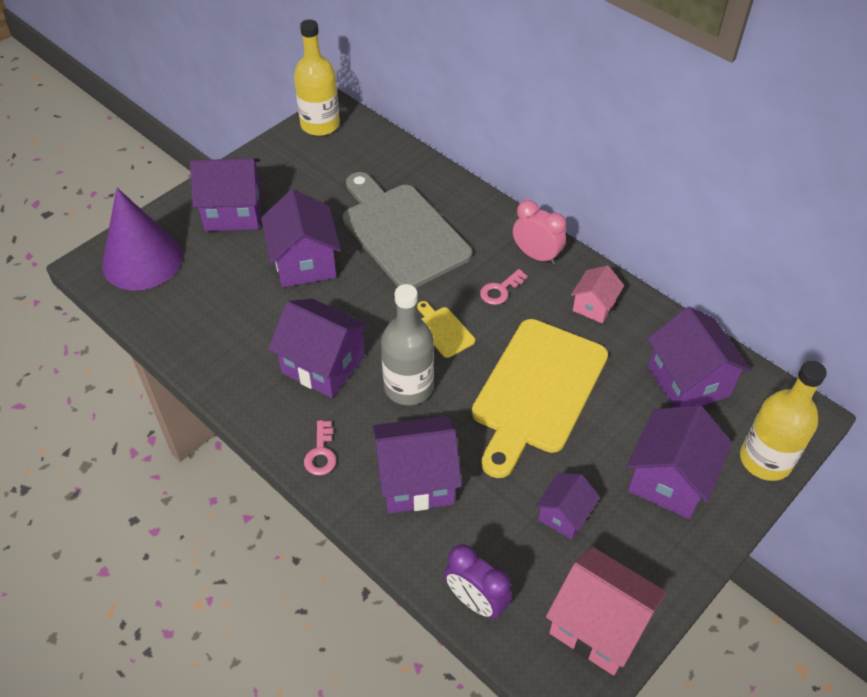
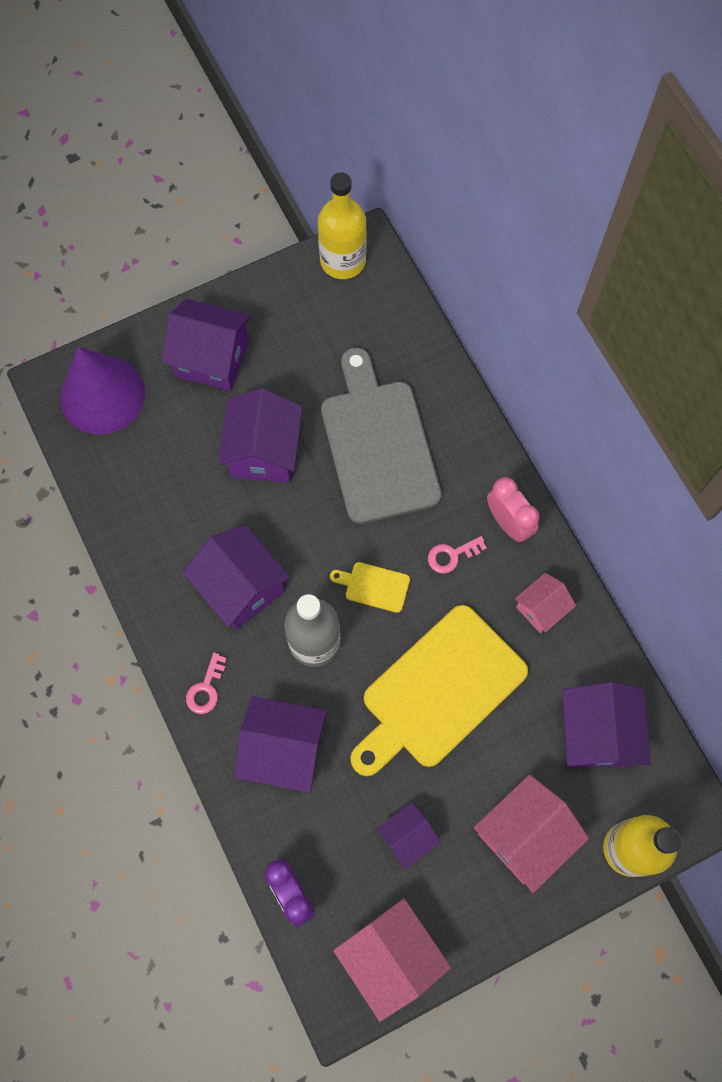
camera: 20 degrees right, 20 degrees up
yellow cutting board [417,301,475,358] -> yellow cutting board turned 60 degrees counterclockwise [330,562,410,613]
purple house [626,405,732,519] -> pink house [474,775,589,893]

